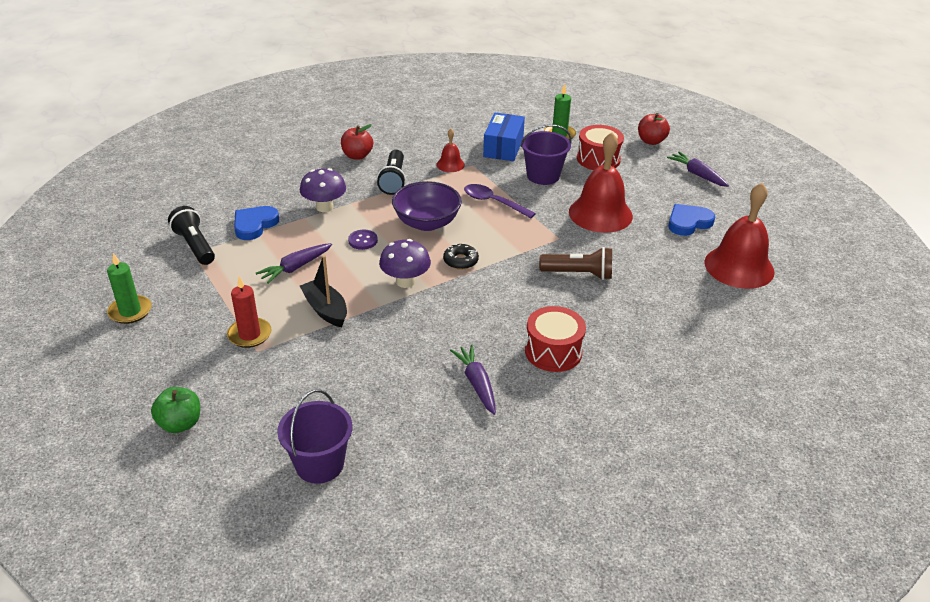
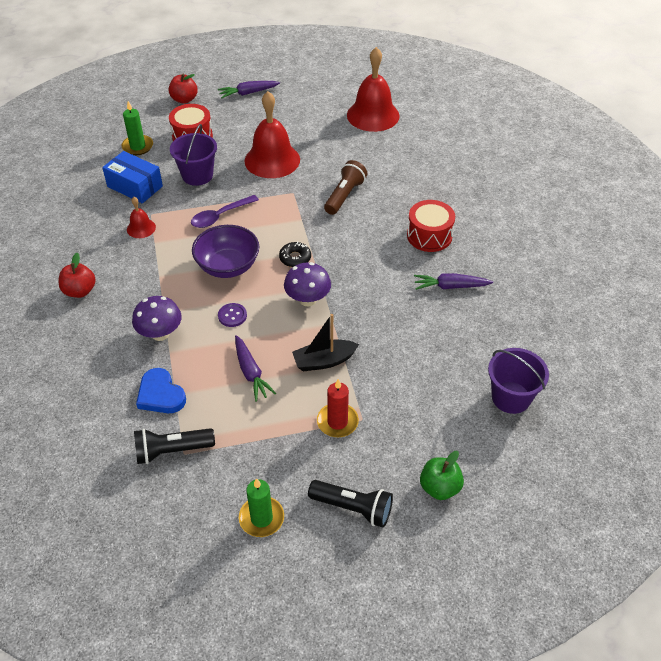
camera: 70 degrees left, 10 degrees up
black flashlight [377,150,406,195] -> black flashlight moved to [308,480,393,527]
blue heart [668,204,715,236] -> none

